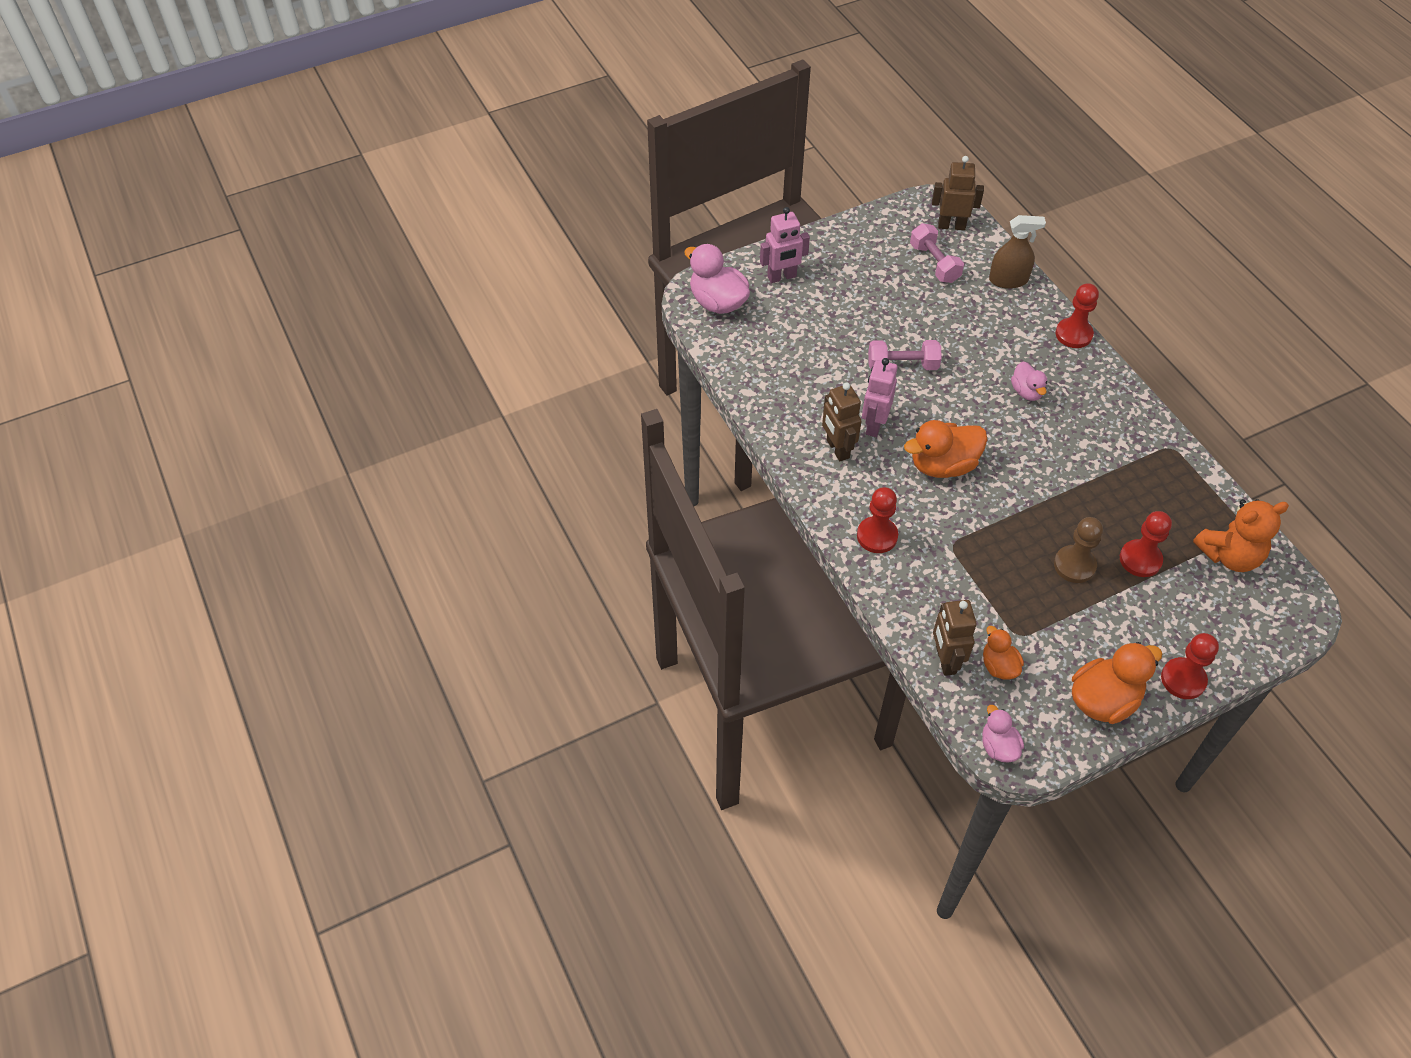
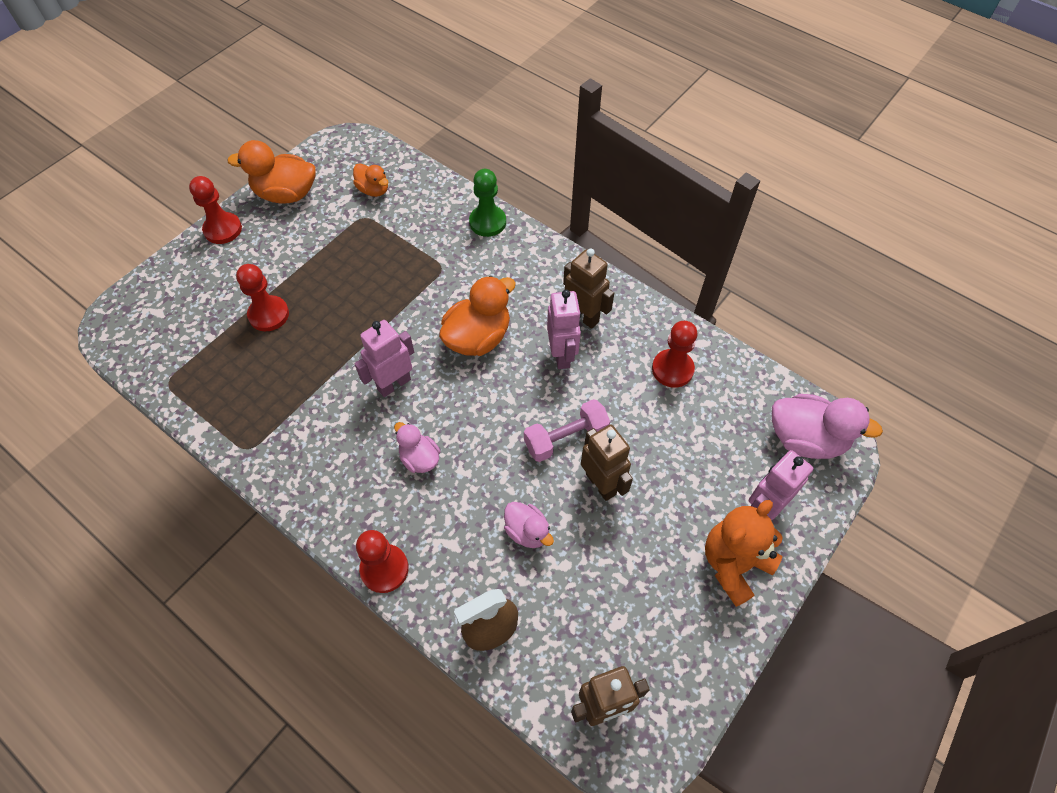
camera: 155 degrees right, 5 degrees up
red pawn [857,487,898,553] -> red pawn moved to [652,321,697,388]
pink dumbbell [910,223,964,283] -> none
brown robot [933,600,977,676] -> brown robot moved to [581,425,633,501]
pink duck [982,705,1024,763] -> pink duck moved to [504,502,554,548]
brown pawn [1054,517,1103,583] -> none
orange duck [1072,642,1163,724] -> orange duck turned 60 degrees clockwise [227,140,315,204]
orange teddy bear [1193,499,1289,572] -> orange teddy bear moved to [705,500,783,607]
none -> pink robot [355,320,414,397]
none -> green pawn [469,169,506,237]

